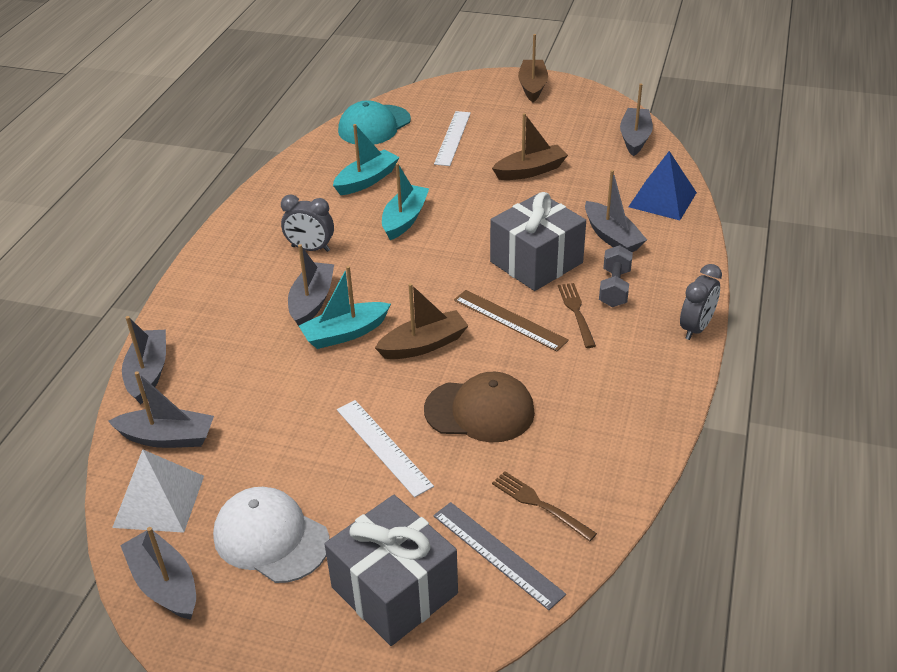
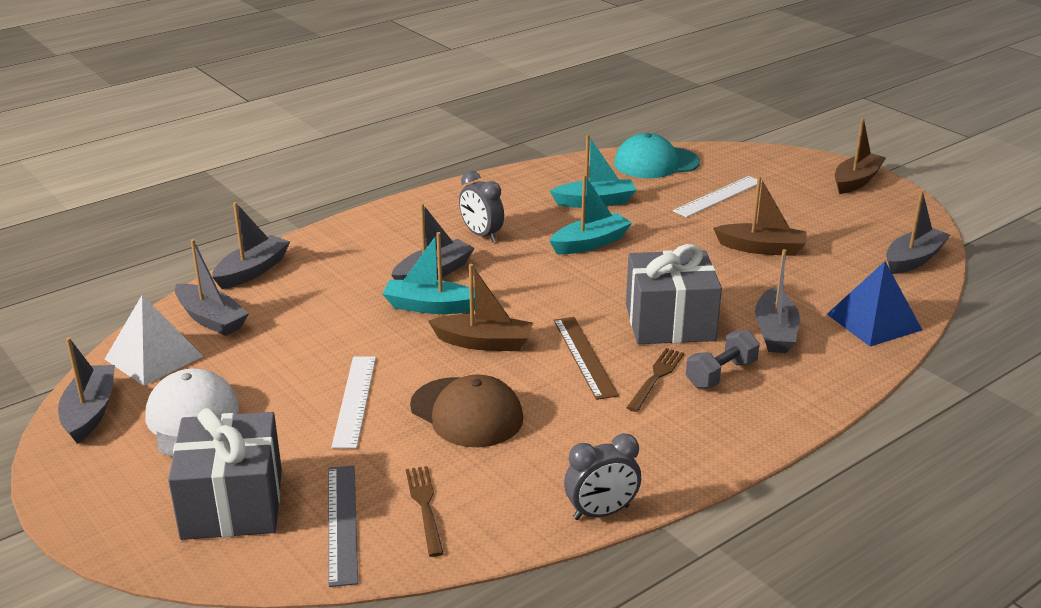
camera: 35 degrees right, 10 degrees down
grey clock [680,264,722,340] -> grey clock moved to [564,433,641,520]

